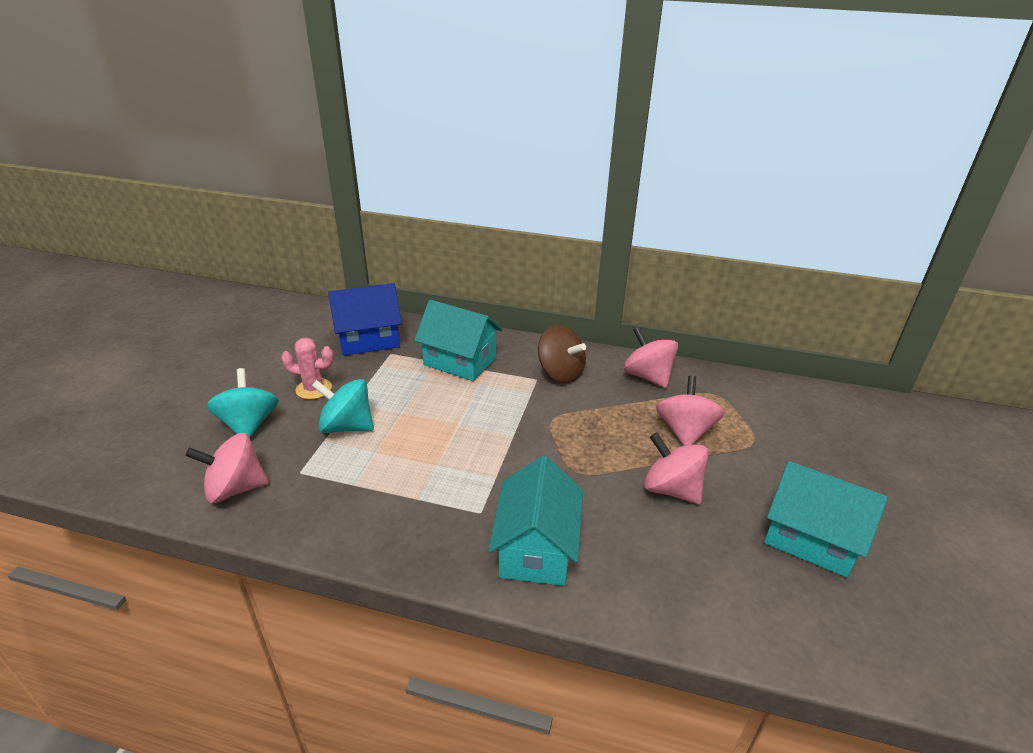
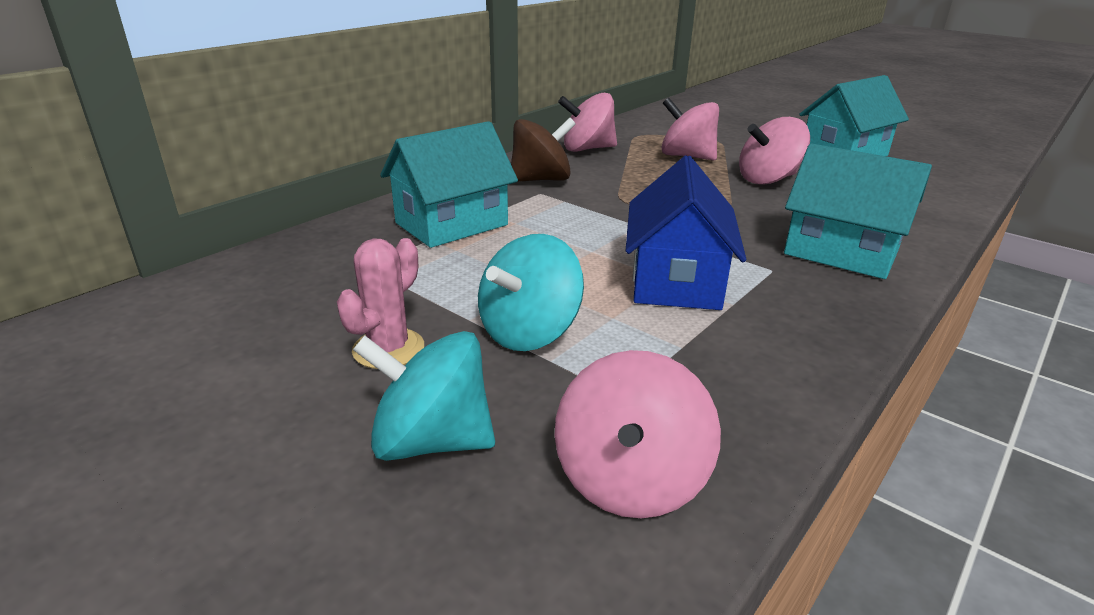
camera: 65 degrees left, 5 degrees down
blue house [328,283,402,356] -> blue house moved to [625,155,746,310]

